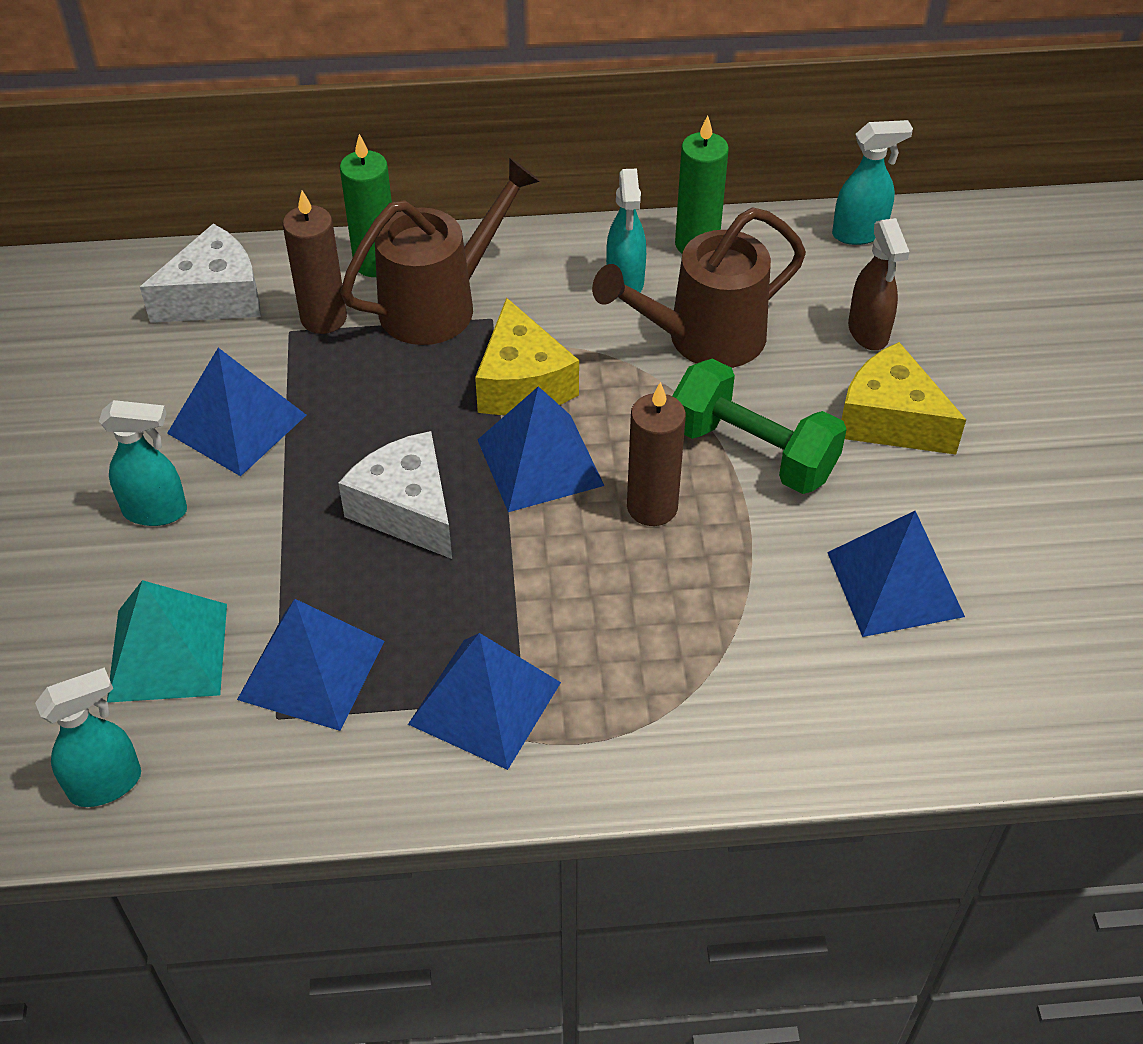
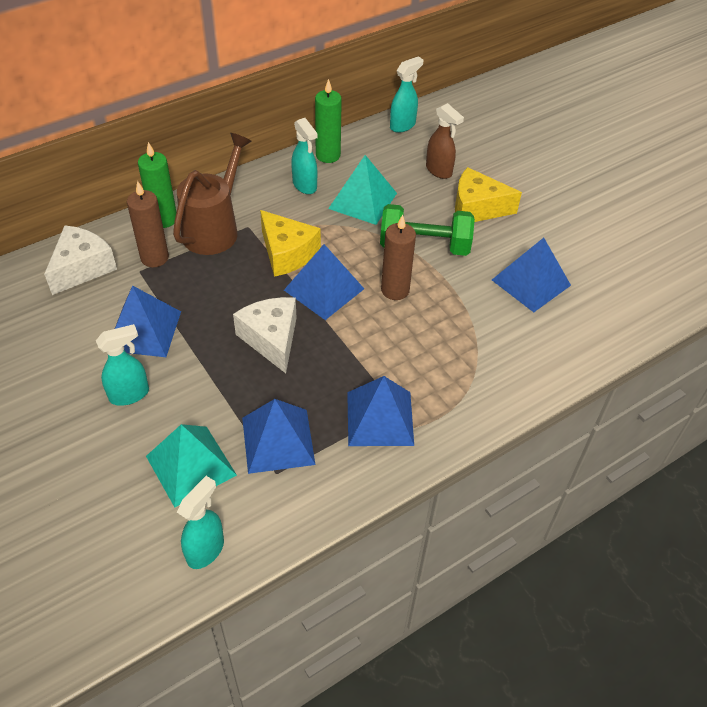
camera: 30 degrees left, 0 degrees up
white cheese [338,431,452,559] -> white cheese turned 45 degrees clockwise [233,297,296,373]
brown watering can [592,208,806,368] -> turquoise pyramid [328,155,397,225]

